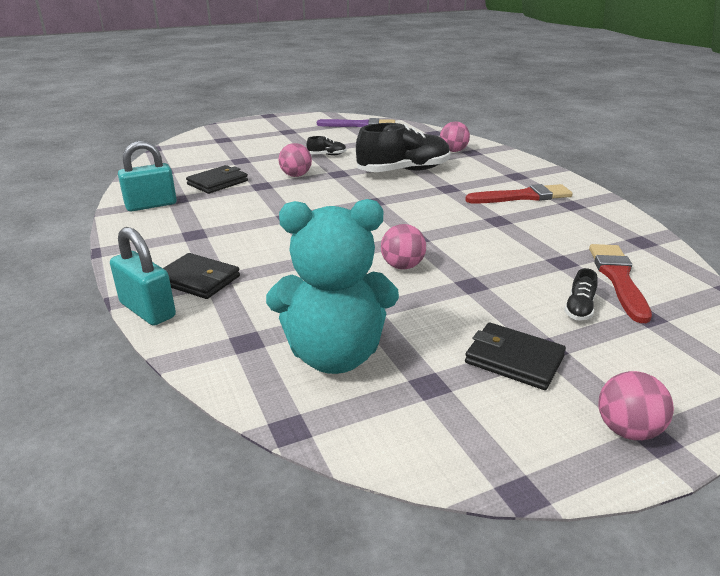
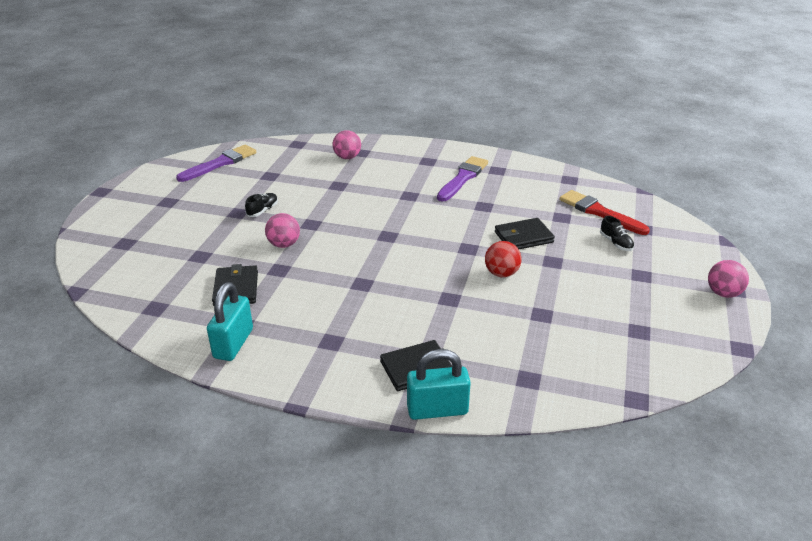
camera: 50 degrees left, 5 degrees up
turquoise teddy bear [266,199,399,374] -> none
black shoe [356,123,450,172] -> none
pink ball [381,224,426,270] -> red ball [485,241,521,277]
red brush [465,184,573,204] -> purple brush [437,156,488,201]
black wallet [465,323,566,390] -> black wallet moved to [495,218,555,249]

